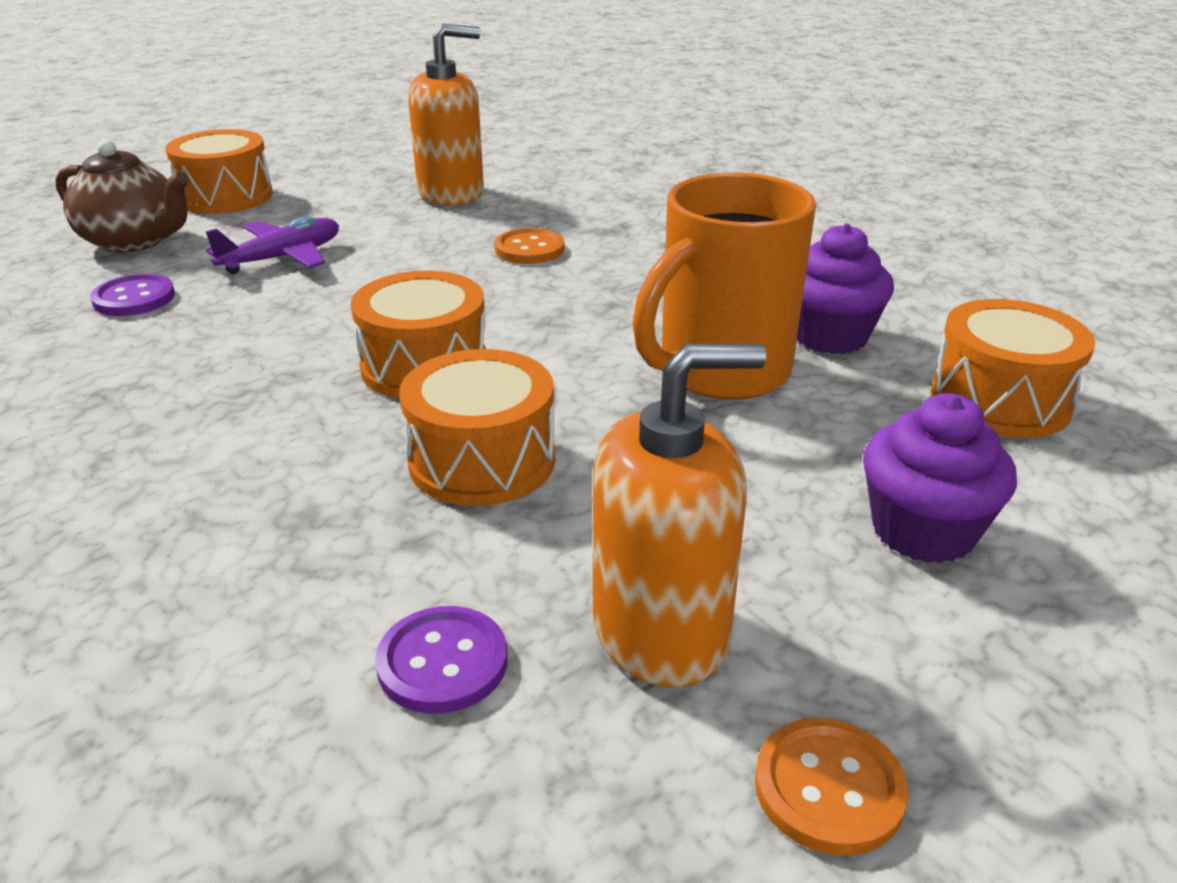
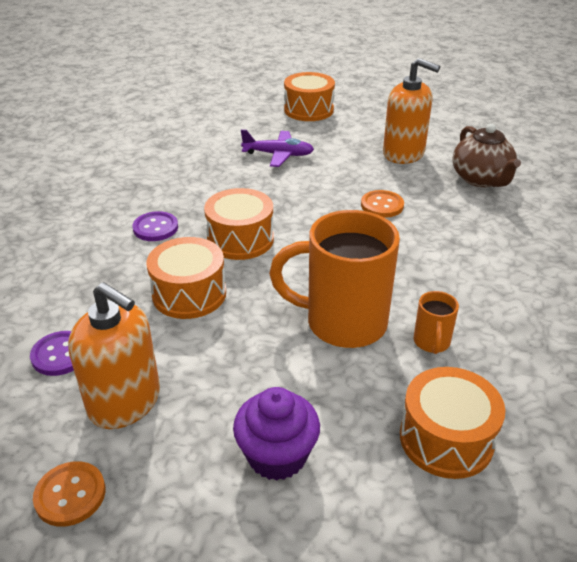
camera: 50 degrees right, 5 degrees up
brown teapot [55,140,189,253] -> brown teapot moved to [452,123,521,187]
purple button [90,274,175,316] -> purple button moved to [133,211,178,241]
purple cupcake [797,223,894,354] -> orange mug [414,291,459,354]

